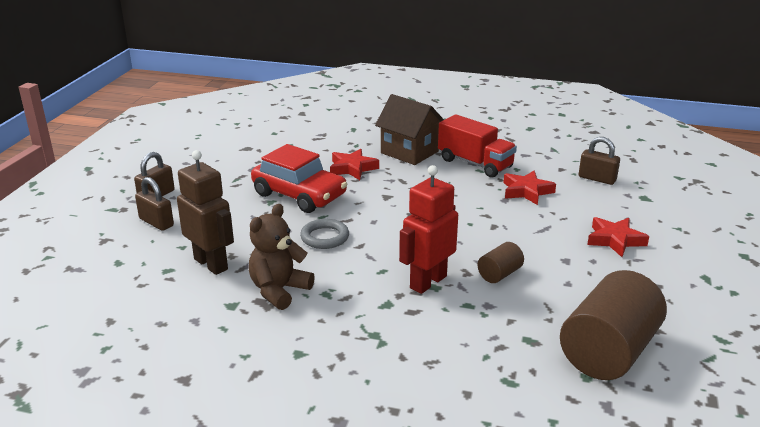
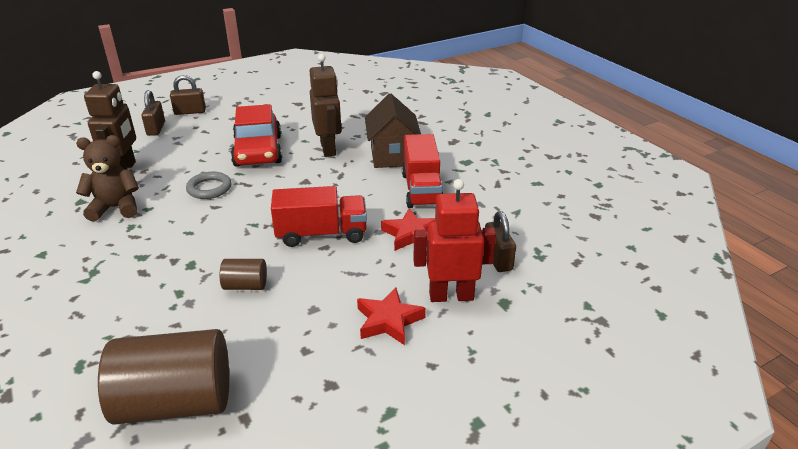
camera: 45 degrees right, 5 degrees up
red star [330,149,379,180] -> brown robot [310,54,341,157]
red robot [399,165,458,294] -> red robot moved to [413,179,496,302]
none -> red truck [271,186,367,247]

